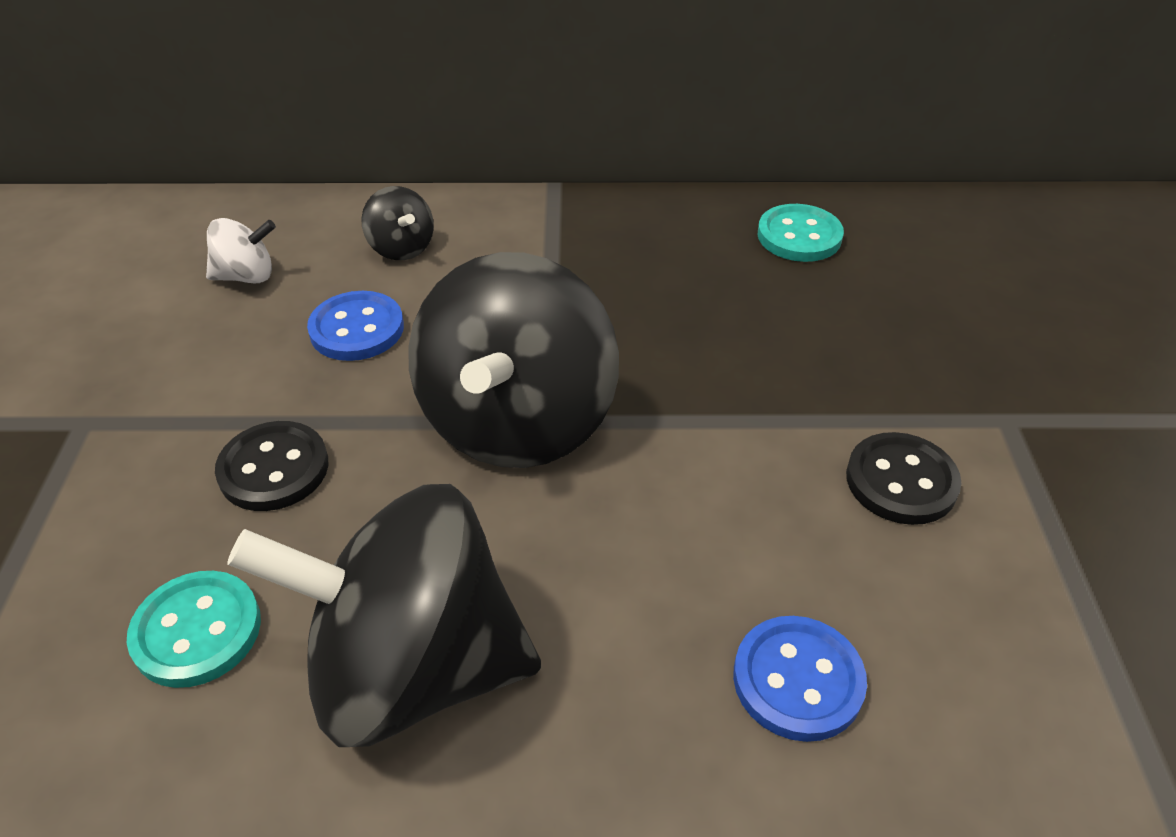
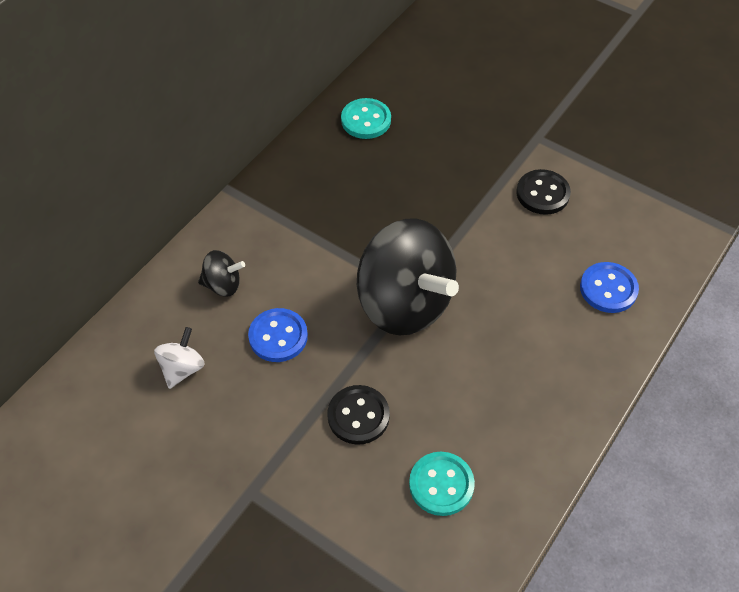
camera: 55 degrees left, 10 degrees up
black spinning top [227,484,541,747] -> none

